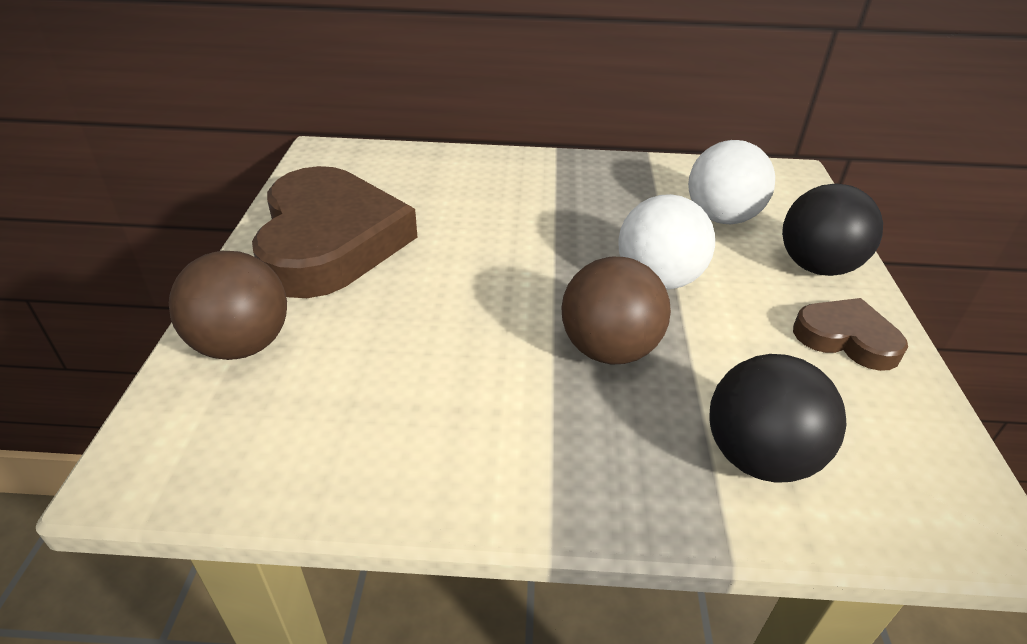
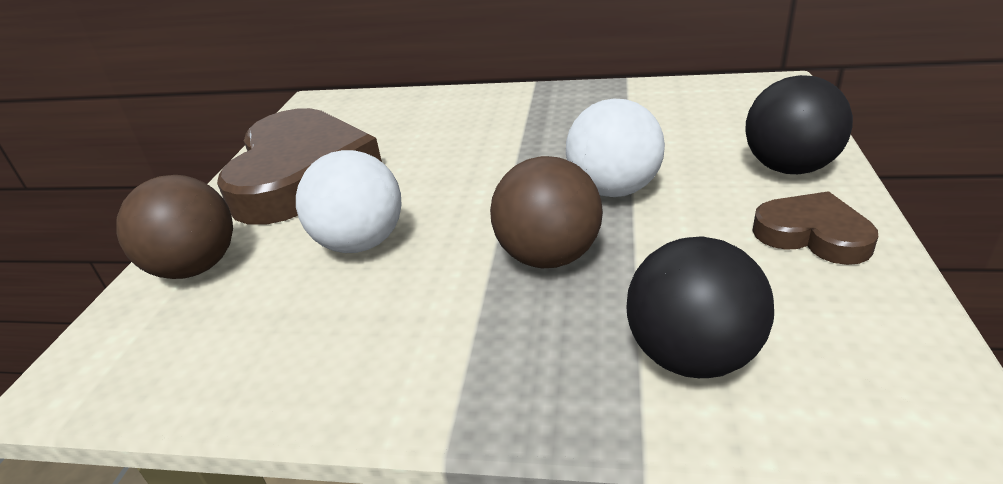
camera: 10 degrees right, 5 degrees down
white ball [688,140,775,224] -> white ball moved to [296,150,401,253]

